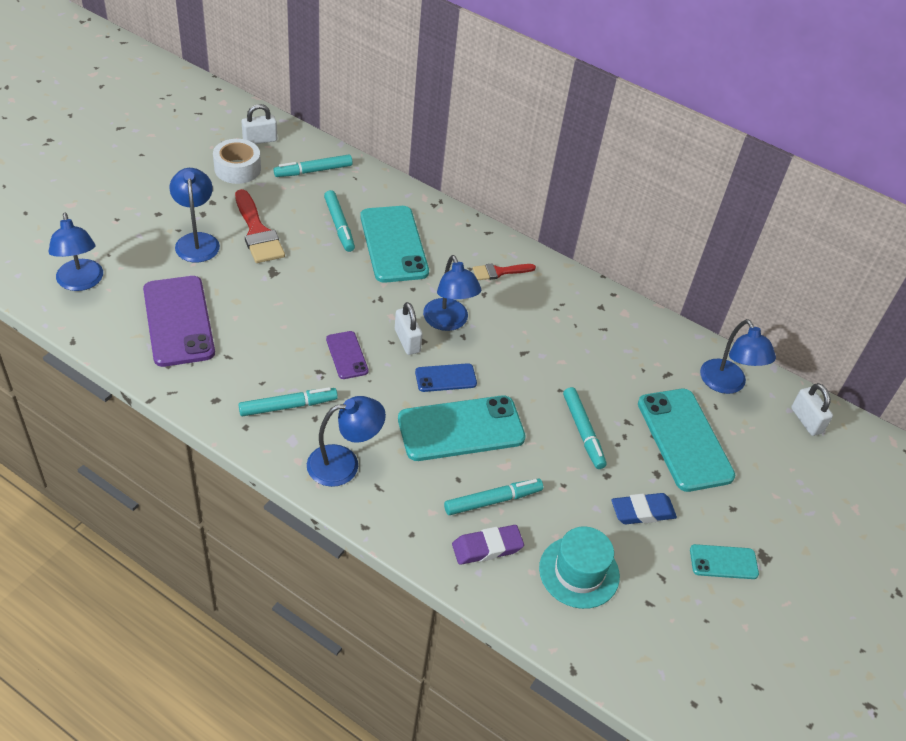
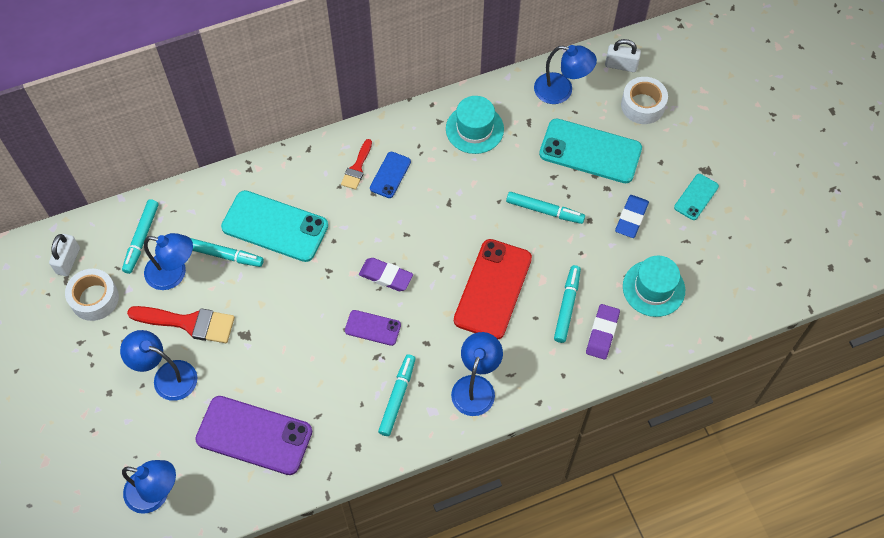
camera: 50 degrees left, 15 degrees up
white padlock [395,302,423,355] -> purple eraser [359,258,413,291]
turquoise phone [398,395,526,461] -> red phone [454,239,532,339]
blue phone [415,363,477,392] -> blue phone moved to [370,152,411,198]
blue lamp [423,255,481,331] -> blue lamp moved to [144,233,193,290]
none -> turquoise hat [446,96,504,154]
none -> white tape [621,77,668,124]

